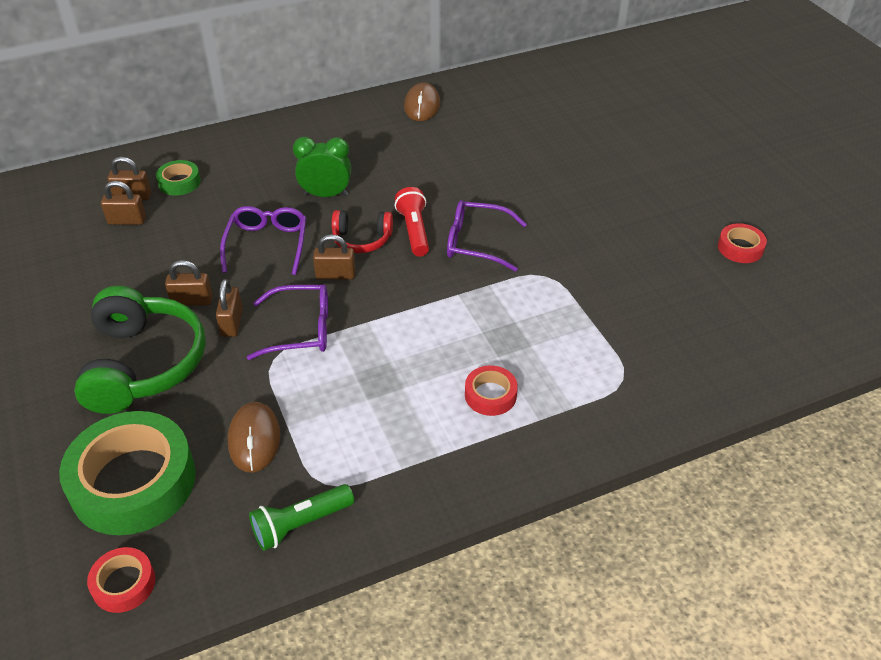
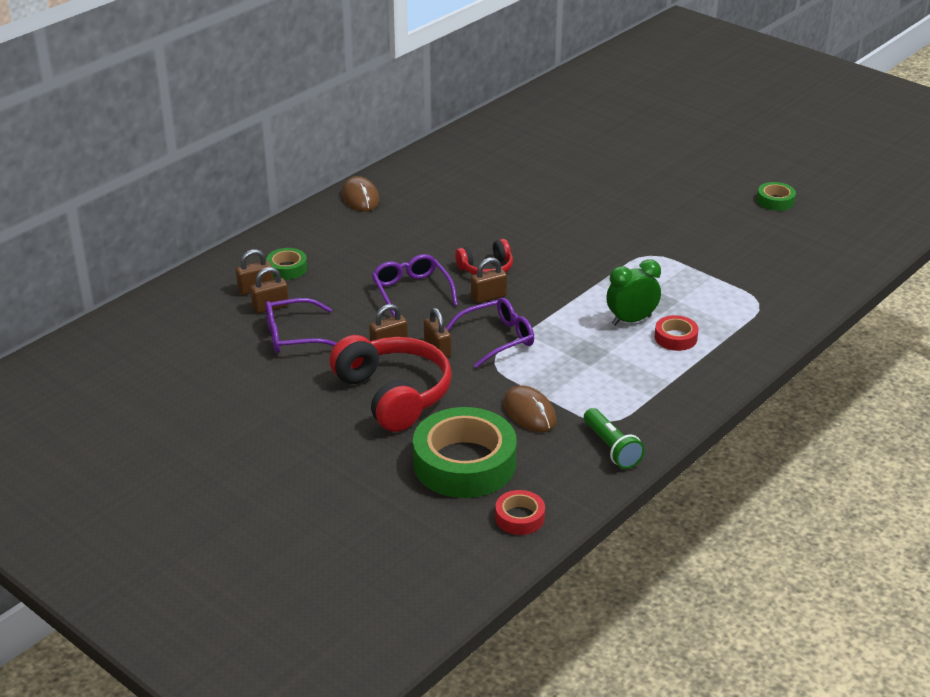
camera: 25 degrees left, 10 degrees down
green headphones [74,286,206,414] -> red headphones [329,335,452,432]
green flashlight [249,484,354,551] -> green flashlight turned 60 degrees counterclockwise [584,408,645,469]
green clock [293,137,351,197] -> green clock moved to [606,259,661,326]
red flashlight [395,187,429,257] -> none
brown mouse [404,82,440,121] -> brown mouse moved to [342,176,379,212]
purple glasses [447,200,527,272] -> purple glasses moved to [266,298,337,353]
red tape [718,223,767,263] -> green tape [757,182,796,211]

